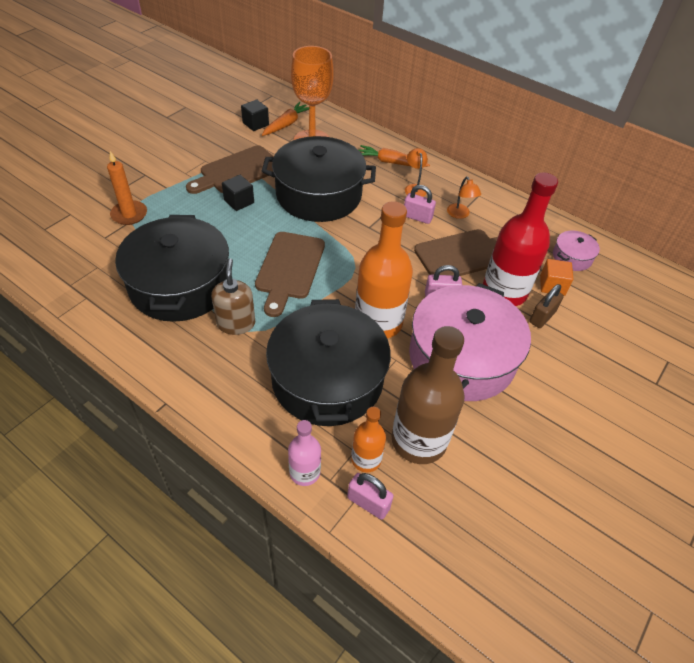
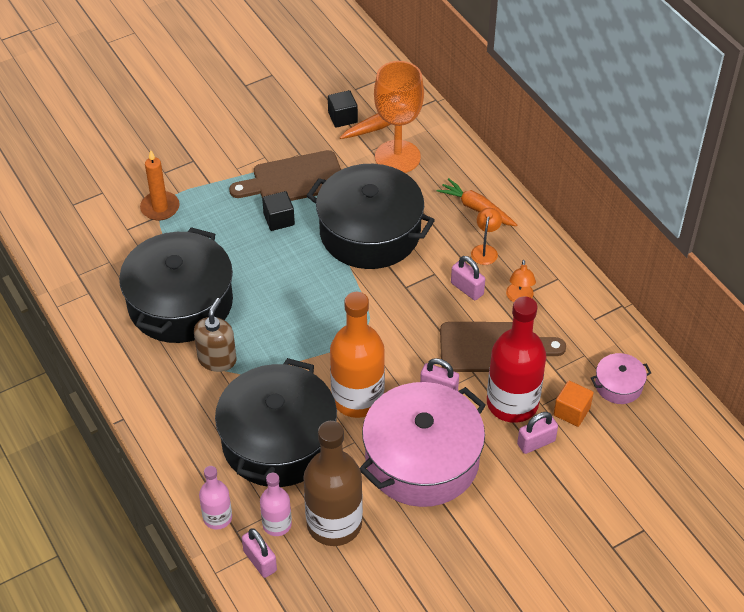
camera: 25 degrees right, 0 degrees up
brown cutting board [255,232,325,317] -> none
orange bottle [351,407,386,473] -> pink bottle [260,473,292,536]
brown padlock [529,284,564,328] -> pink padlock [517,412,558,454]

